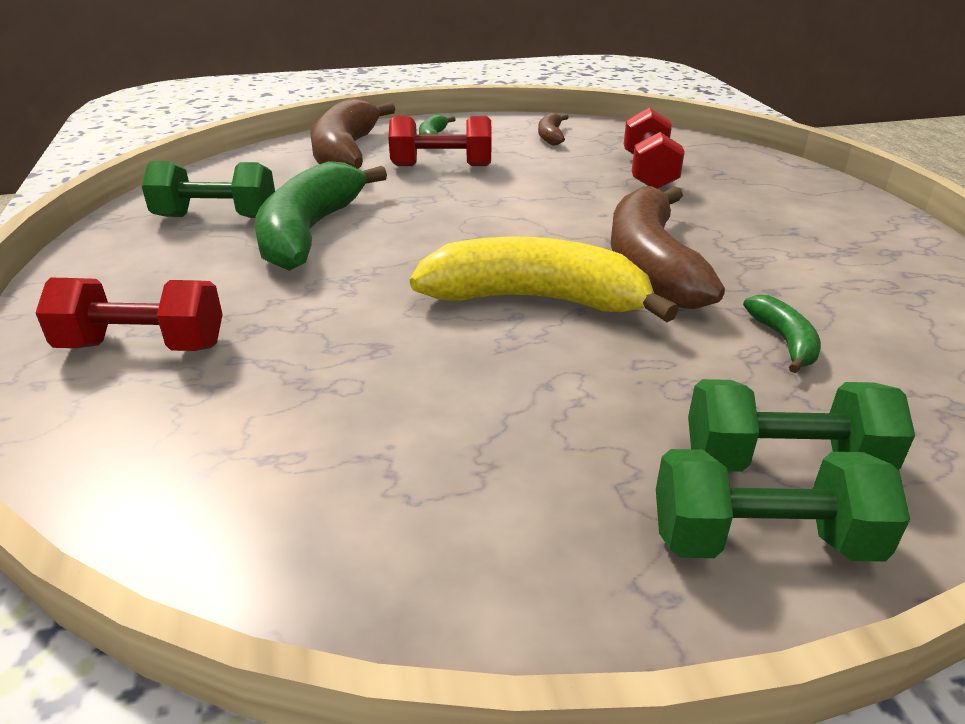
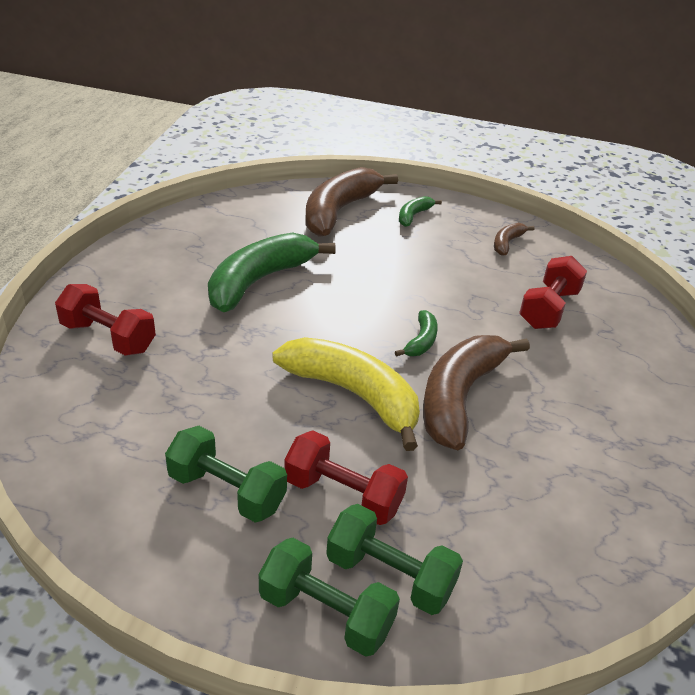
camera: 25 degrees right, 5 degrees up
green dumbbell [142,161,275,218] -> green dumbbell moved to [165,426,287,523]
red dumbbell [388,116,491,166] -> red dumbbell moved to [284,430,408,525]
green banana [743,295,821,373] -> green banana moved to [395,310,438,356]

